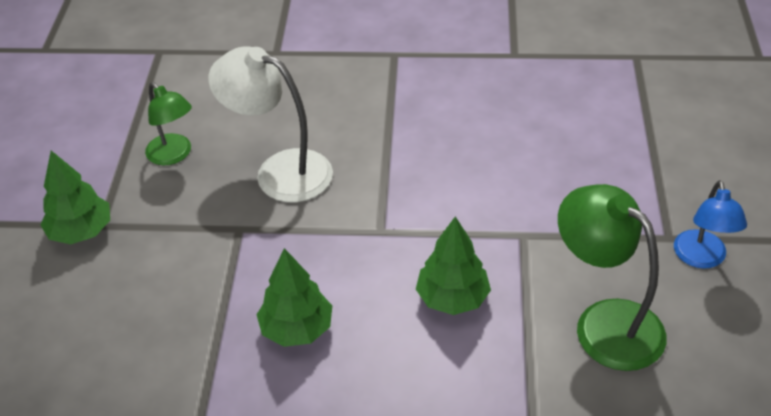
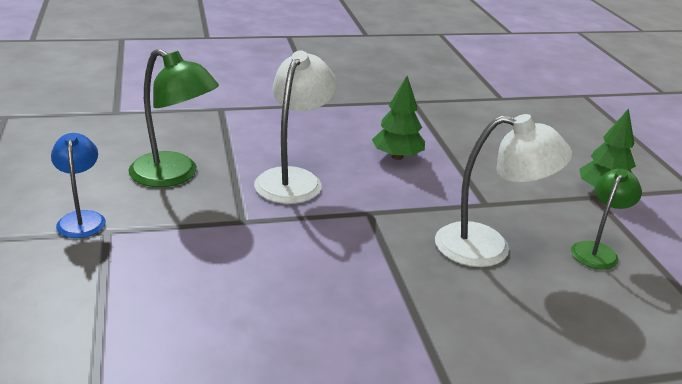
camera: 160 degrees right, 15 degrees down
green lamp [145,82,192,166] -> green lamp turned 90 degrees clockwise [571,169,642,270]
green tree [416,217,491,315] -> white lamp [254,50,337,204]

